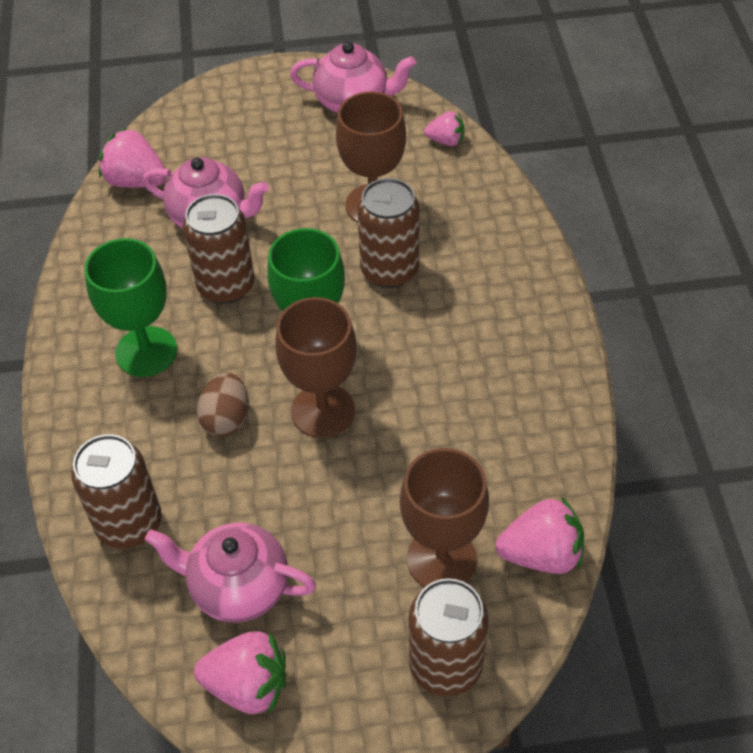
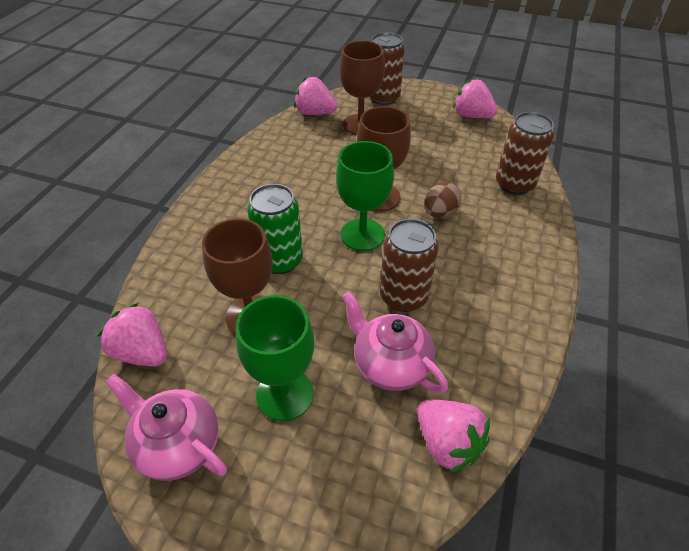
camera: 155 degrees left, 5 degrees down
green goblet [84,238,177,377] -> green goblet moved to [236,295,314,421]
pink teapot [145,522,316,623] -> none
brown can [357,178,420,288] -> green can [247,184,303,274]
pink strawberry [424,111,464,146] -> pink strawberry [98,303,167,366], size x1.66

